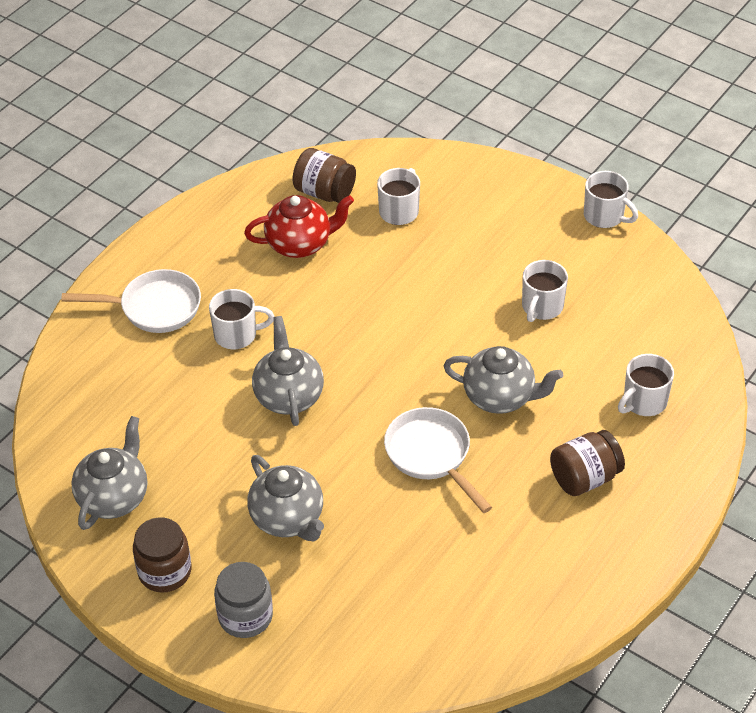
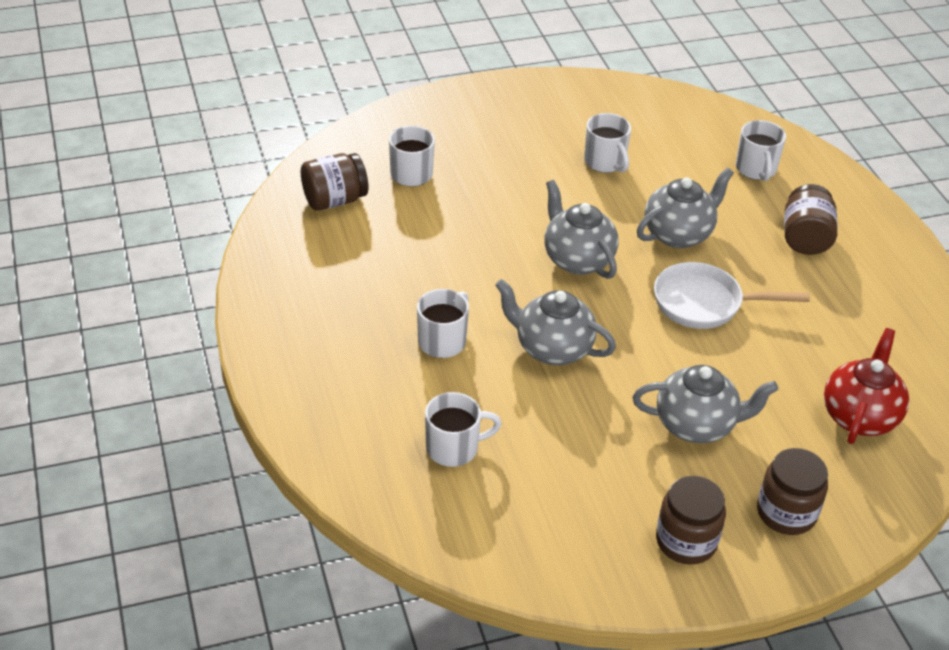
camera: 55 degrees left, 5 degrees down
white pan [61,269,201,333] -> none
grey teapot [71,416,147,530] -> grey teapot moved to [544,180,619,279]
grey jar [214,562,273,638] -> brown jar [757,448,828,535]
red teapot [244,195,354,258] -> red teapot moved to [824,328,909,444]
white mug [584,171,638,228] -> white mug moved to [425,392,502,467]

